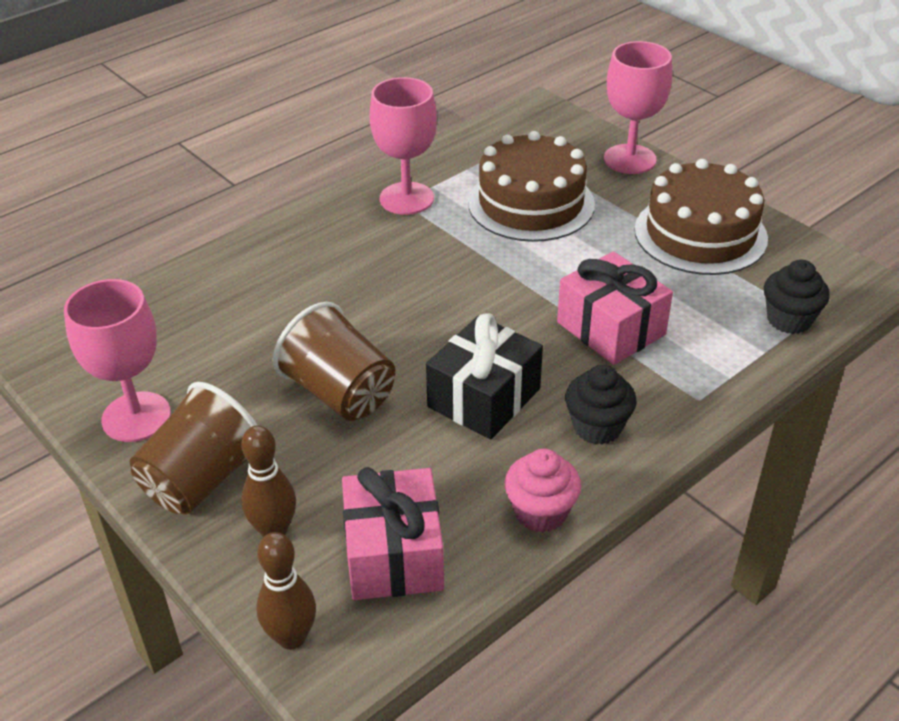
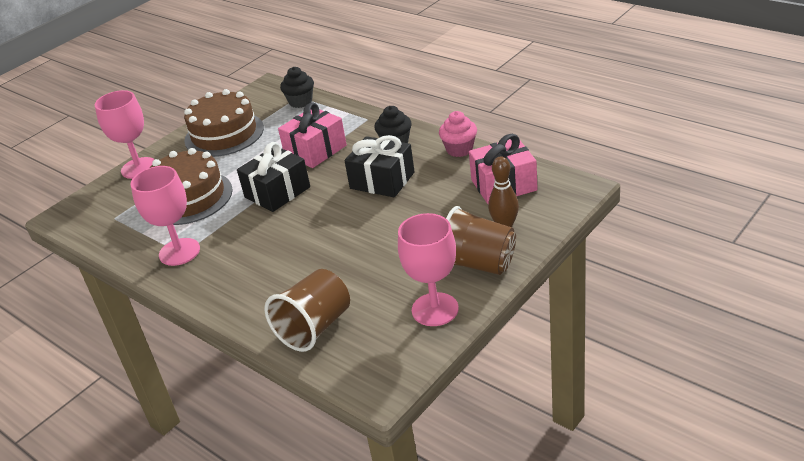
camera: 95 degrees left, 5 degrees down
brown bowling pin [256,532,316,650] -> none
brown cup [273,302,395,421] -> brown cup moved to [264,269,350,352]
none -> black gift [237,142,310,212]

